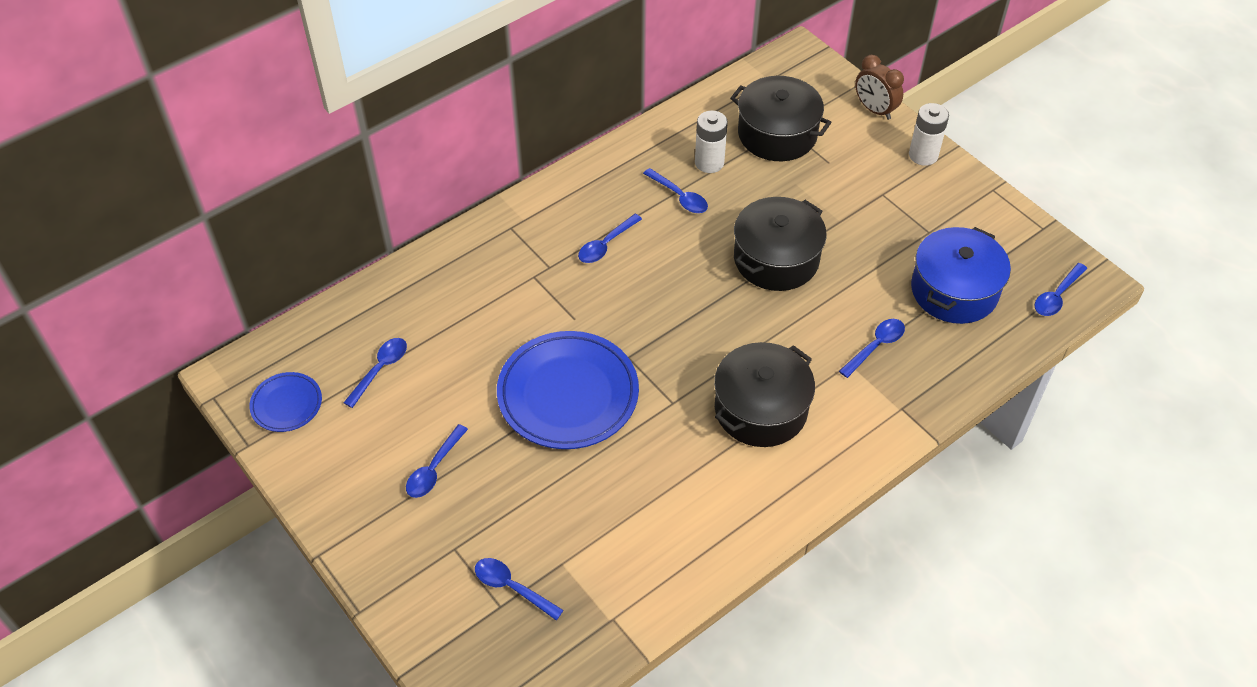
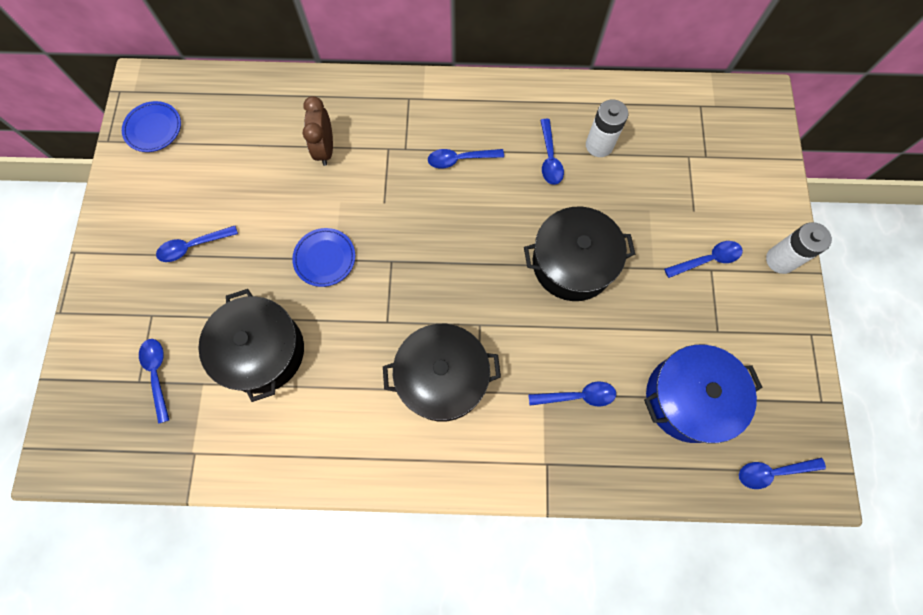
camera: 40 degrees right, 20 degrees up
blue spoon [344,338,407,408] -> blue spoon moved to [664,241,743,278]
blue plate [497,331,639,449] -> blue plate [292,228,355,287], size x0.50
black pot [730,76,832,161] -> black pot moved to [198,289,304,402]
brown clock [855,55,904,120] -> brown clock moved to [303,96,333,166]

